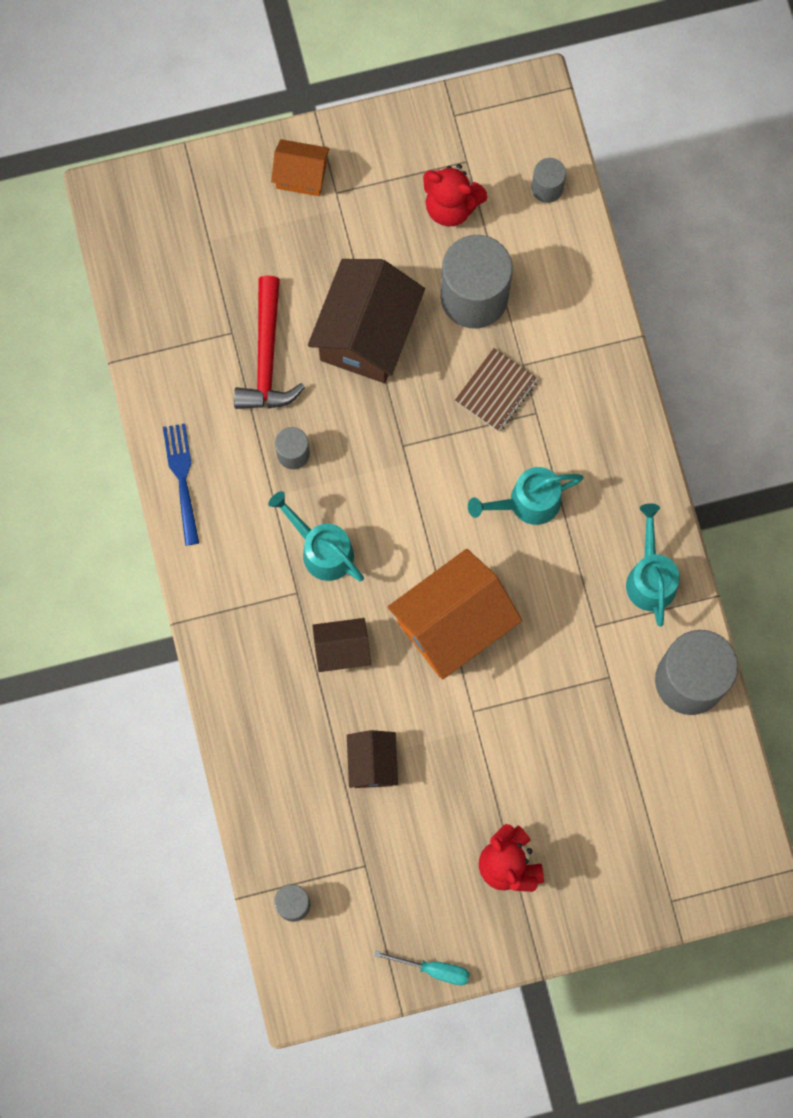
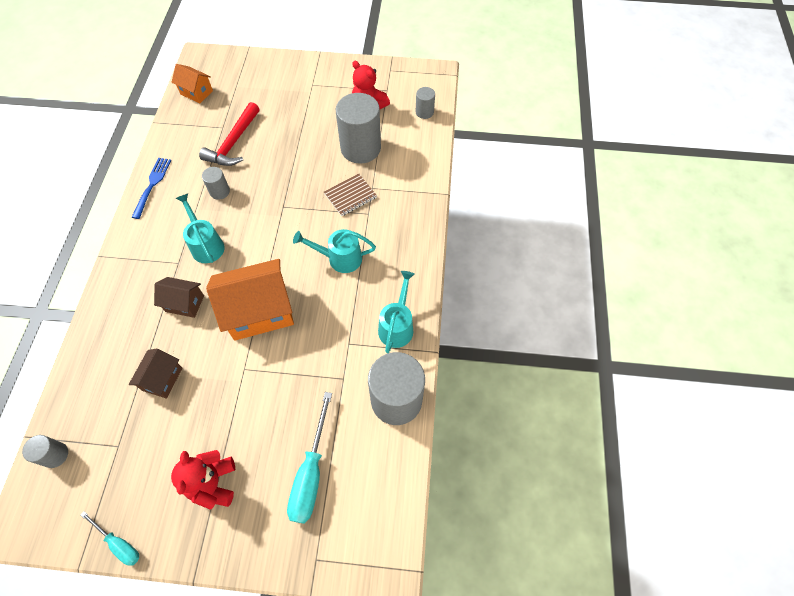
camera: 20 degrees right, 15 degrees down
orange house [271,139,330,196] -> orange house moved to [172,64,213,104]
brown house [308,259,425,383] -> none
none -> turquoise screwdriver [287,392,332,524]

